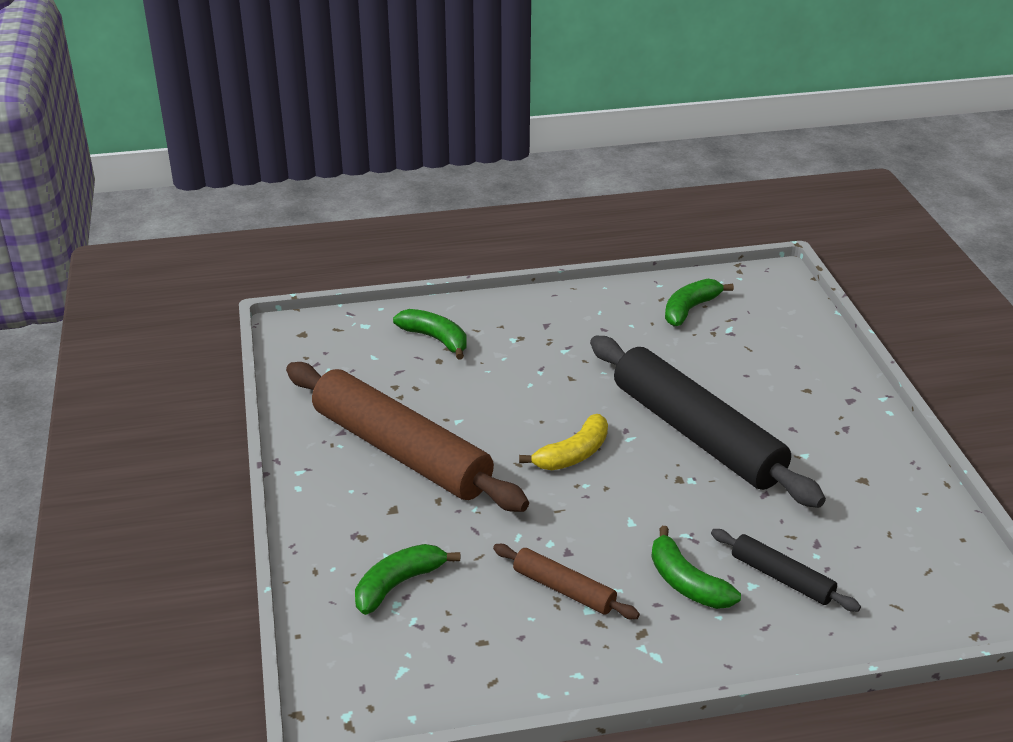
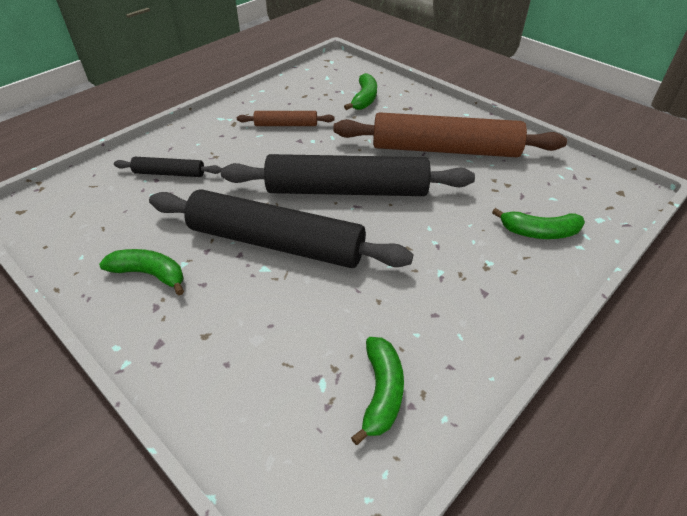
camera: 145 degrees right, 10 degrees up
yellow banana [519,414,608,470] -> black rolling pin [221,154,475,196]
green banana [651,526,741,609] -> green banana moved to [99,249,184,295]

